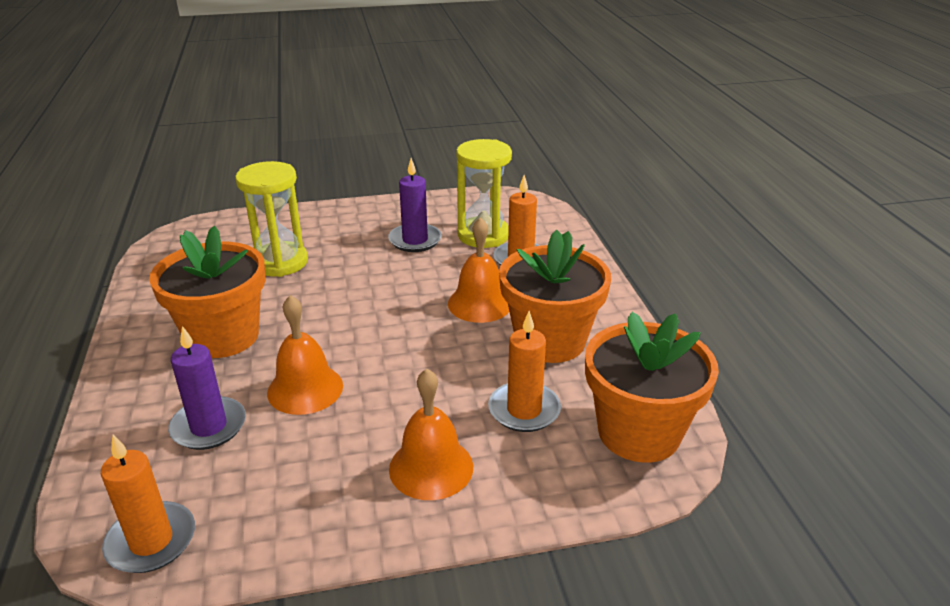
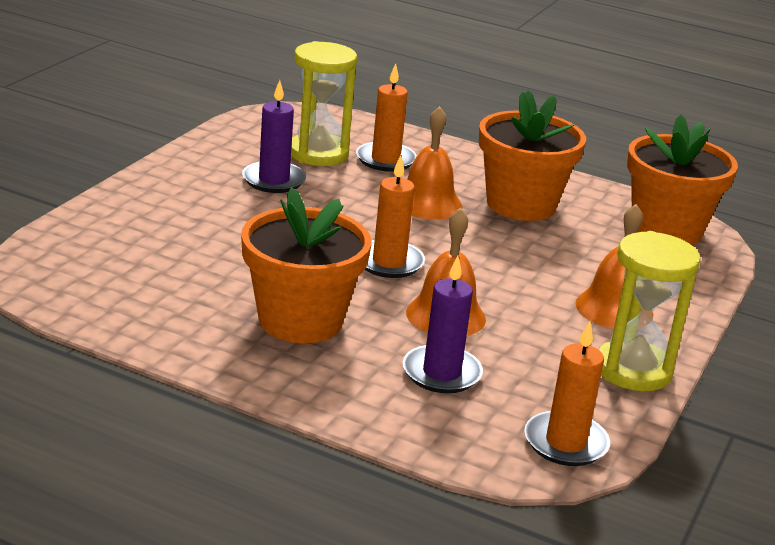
camera: 55 degrees left, 5 degrees down
yellow hourglass [235,161,308,277] -> yellow hourglass moved to [599,231,701,391]
orange candle [488,311,561,432] -> orange candle moved to [365,155,425,278]

